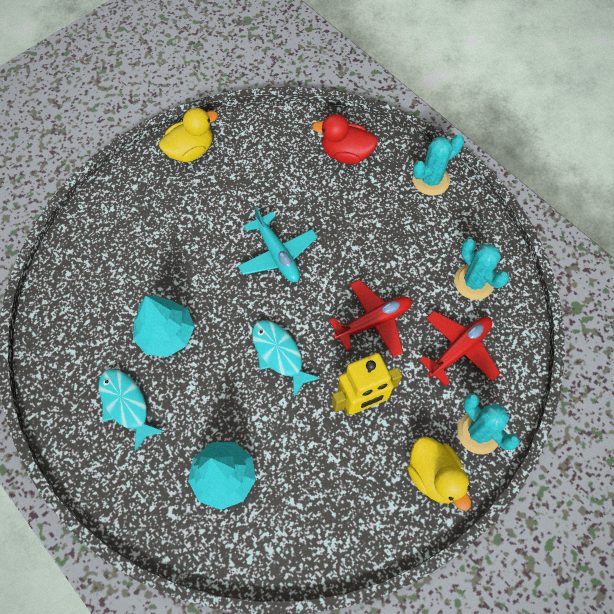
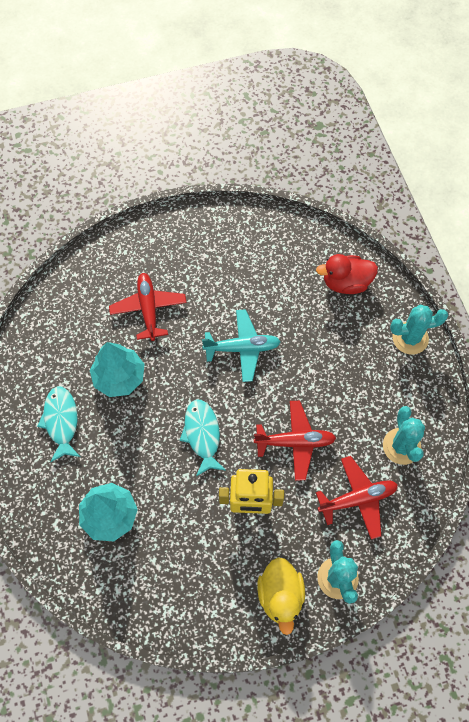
camera: 25 degrees right, 0 degrees up
yellow duck [159,108,218,162] -> none
turquoise plane [238,206,318,282] -> turquoise plane turned 90 degrees counterclockwise [202,309,281,382]
red duck [312,114,378,164] -> red duck turned 45 degrees counterclockwise [316,254,378,294]
none -> red plane [109,273,186,341]

